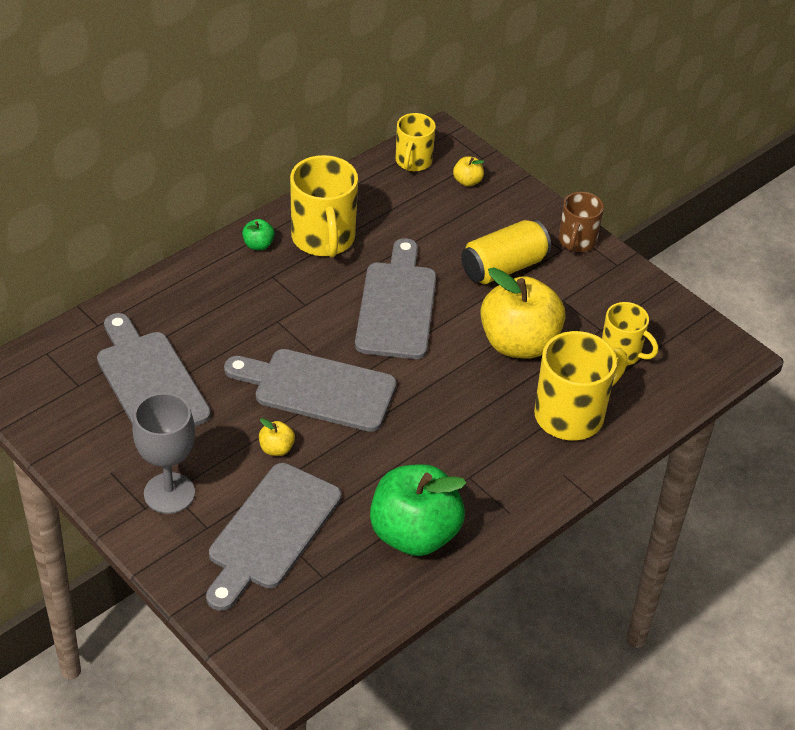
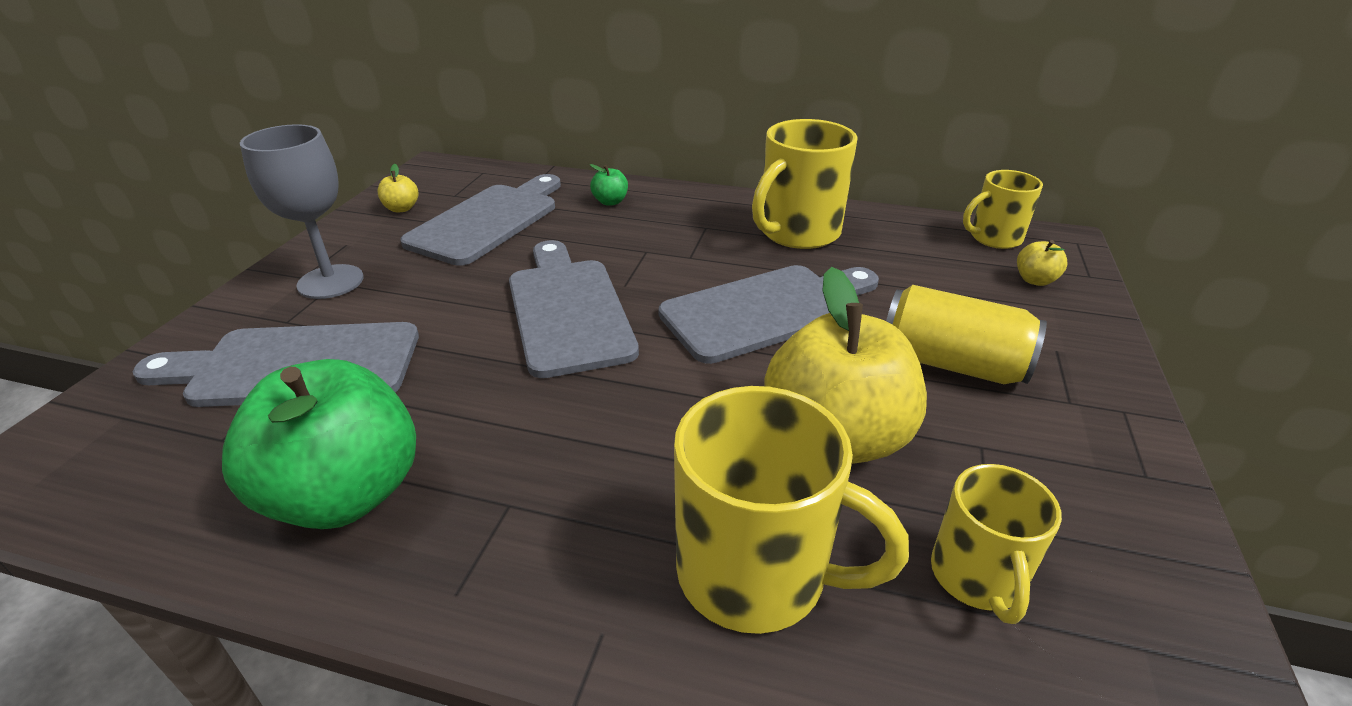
camera: 60 degrees right, 10 degrees down
green apple [242,219,275,250] -> green apple moved to [590,164,628,206]
yellow apple [259,418,295,456] -> yellow apple moved to [378,164,418,213]
brown mug [559,192,604,252] -> none

